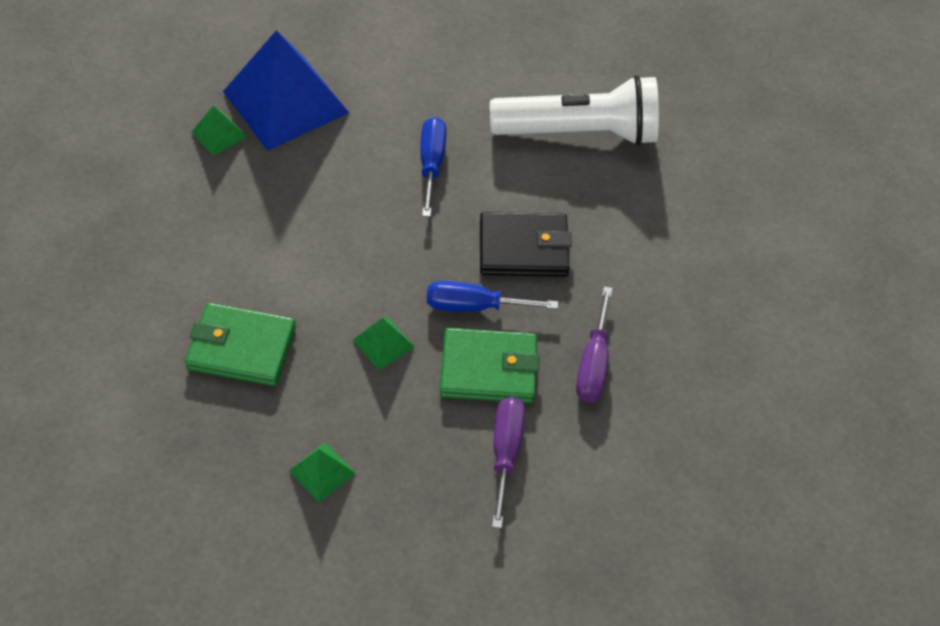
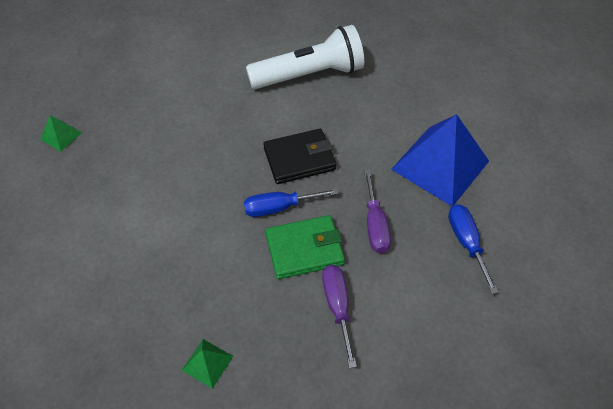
camera: 15 degrees left, 0 degrees up
green wallet [185,303,296,386] -> none
blue pyramid [223,30,349,151] -> blue pyramid moved to [391,114,489,206]
green pyramid [353,317,414,370] -> none
blue screwdriver [420,117,446,217] -> blue screwdriver moved to [448,204,498,294]

